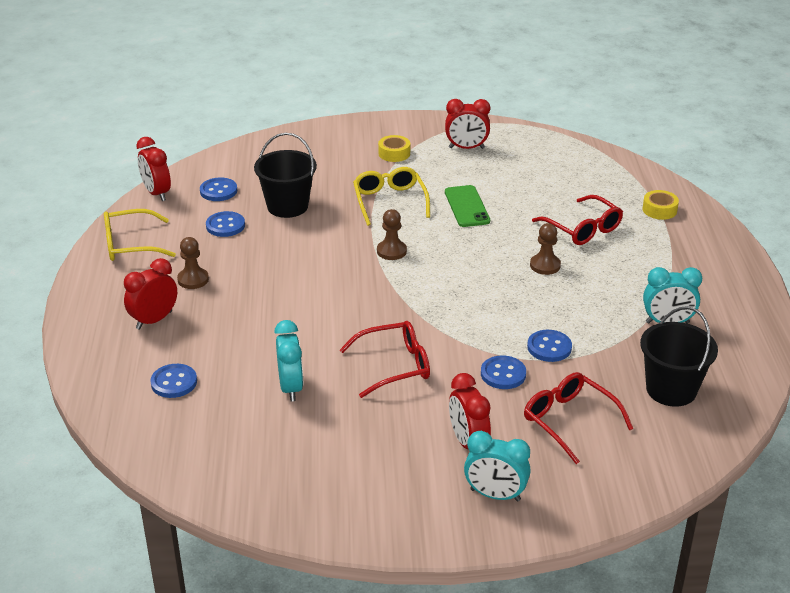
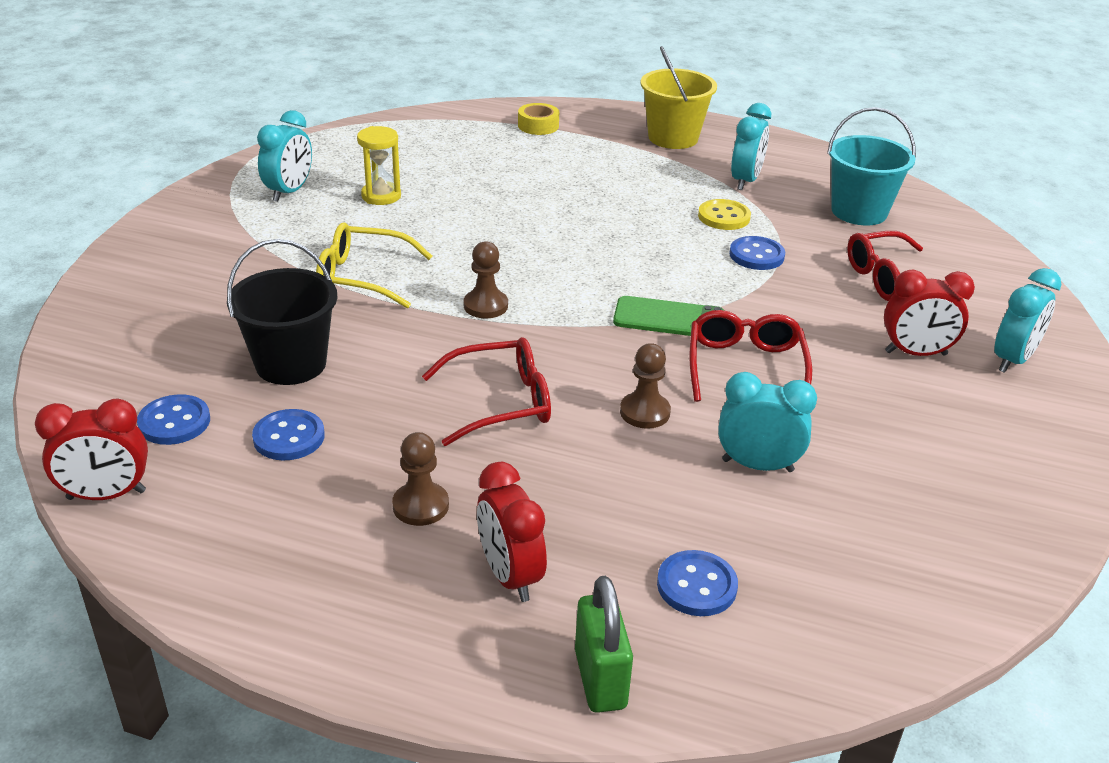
camera: 70 degrees left, 0 degrees up
yellow glasses [104,209,176,261] -> none
yellow tape [378,135,410,162] -> none
red clock [445,99,490,149] -> turquoise clock [257,110,312,202]
green phone [445,185,490,227] -> green phone moved to [613,296,725,336]
blue button [481,355,526,389] -> none
brown pawn [530,223,561,275] -> brown pawn moved to [620,343,671,429]
red glasses [532,195,623,245] -> red glasses moved to [422,337,551,446]
black bucket [640,306,718,407] -> turquoise bucket [827,107,916,225]
none -> yellow hourglass [357,126,401,205]
none -> green padlock [575,576,633,713]
none -> yellow bucket [640,46,717,149]
none -> yellow button [698,199,751,230]

